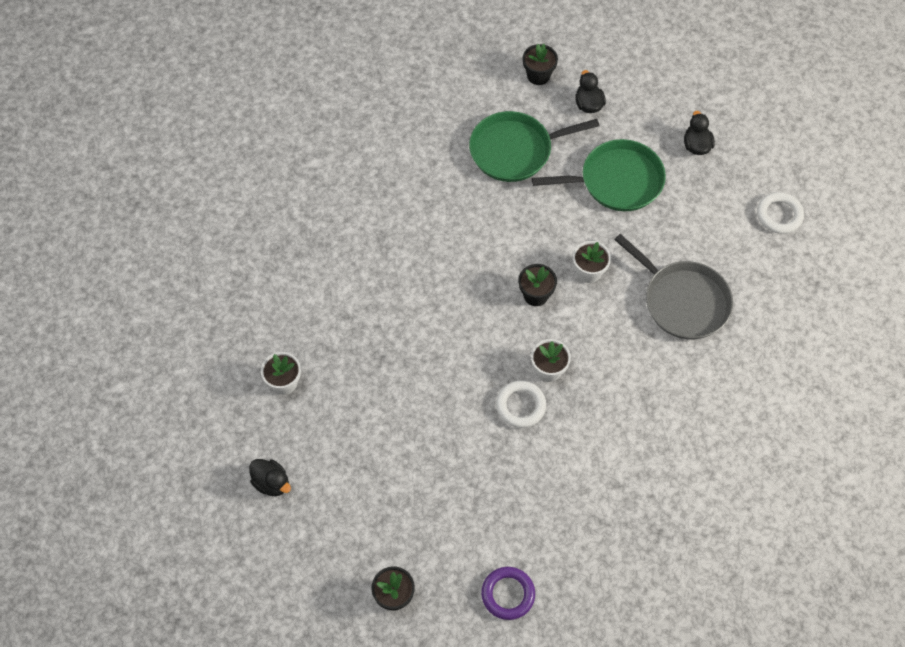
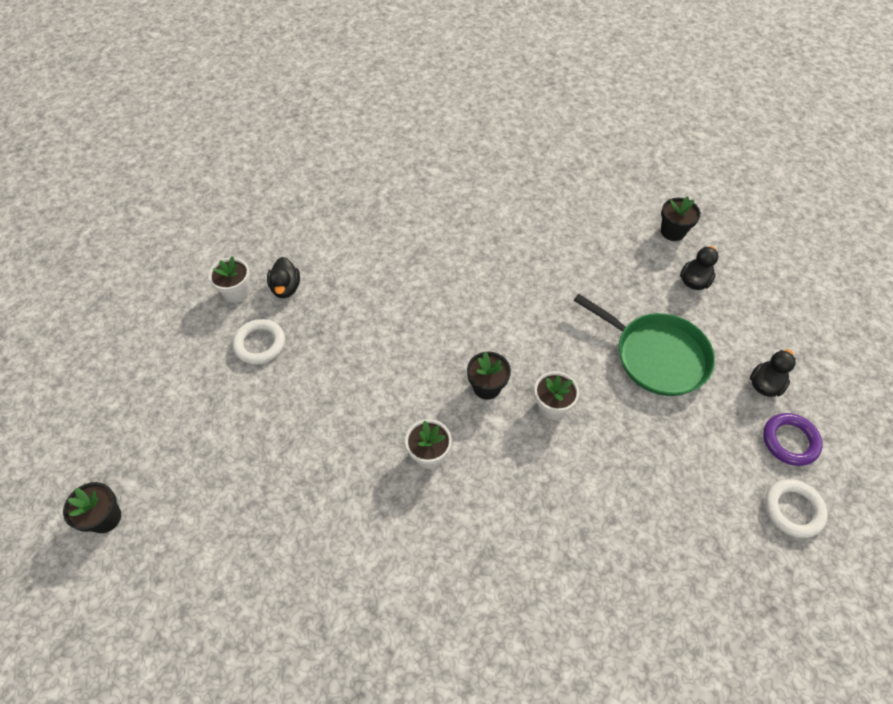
camera: 45 degrees right, 5 degrees down
black duck [249,459,291,496] -> black duck moved to [267,257,300,298]
green pan [469,111,599,182] -> none
purple ring [481,567,535,620] -> purple ring moved to [763,413,823,466]
white ring [496,381,546,428] -> white ring moved to [233,319,285,365]
grey pan [614,234,733,339] -> none

